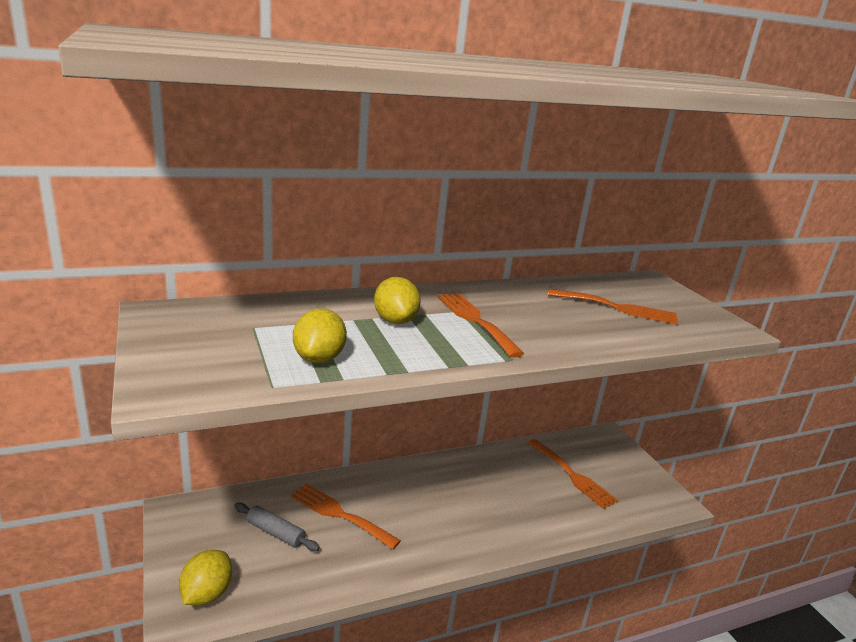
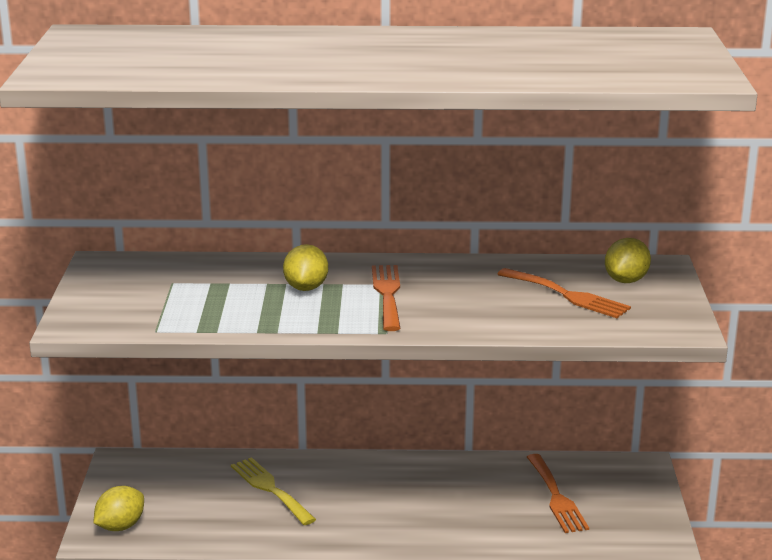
camera: 25 degrees right, 0 degrees up
grey rolling pin [234,503,320,551] -> none
orange fork [290,484,401,550] -> yellow fork [231,457,316,525]
yellow lemon [293,309,347,363] -> yellow lemon moved to [605,238,651,283]

